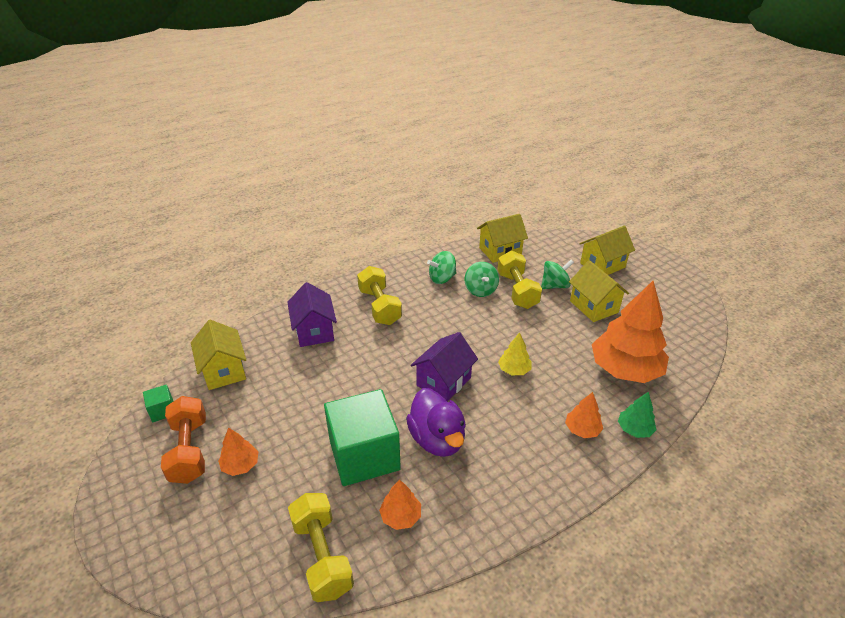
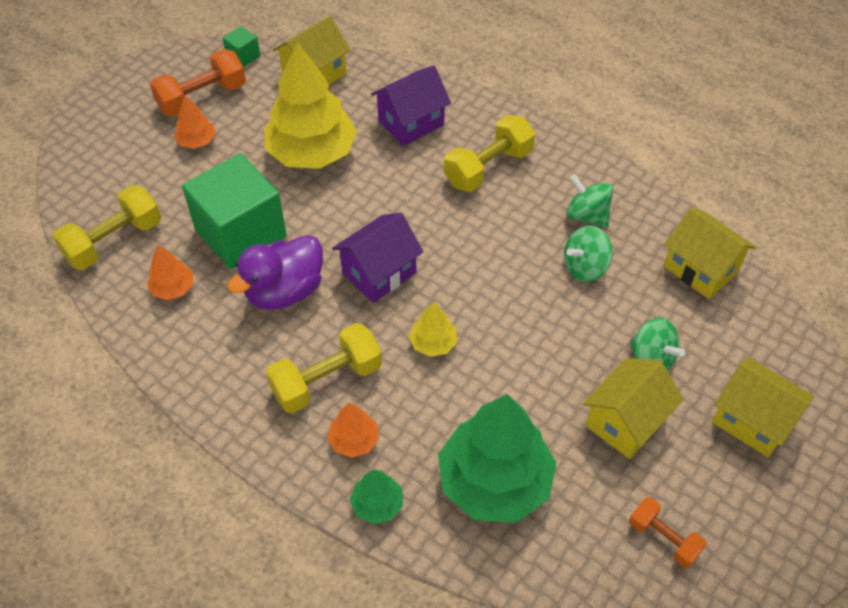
camera: 70 degrees right, 15 degrees up
purple house [411,332,478,401] -> purple house turned 60 degrees counterclockwise [332,213,423,303]
yellow dumbbell [497,250,542,309] -> yellow dumbbell moved to [266,323,382,413]
orange tree [592,281,669,383] -> green tree [438,394,556,523]
none -> yellow tree [264,42,357,169]
none -> orange dumbbell [629,497,707,568]

